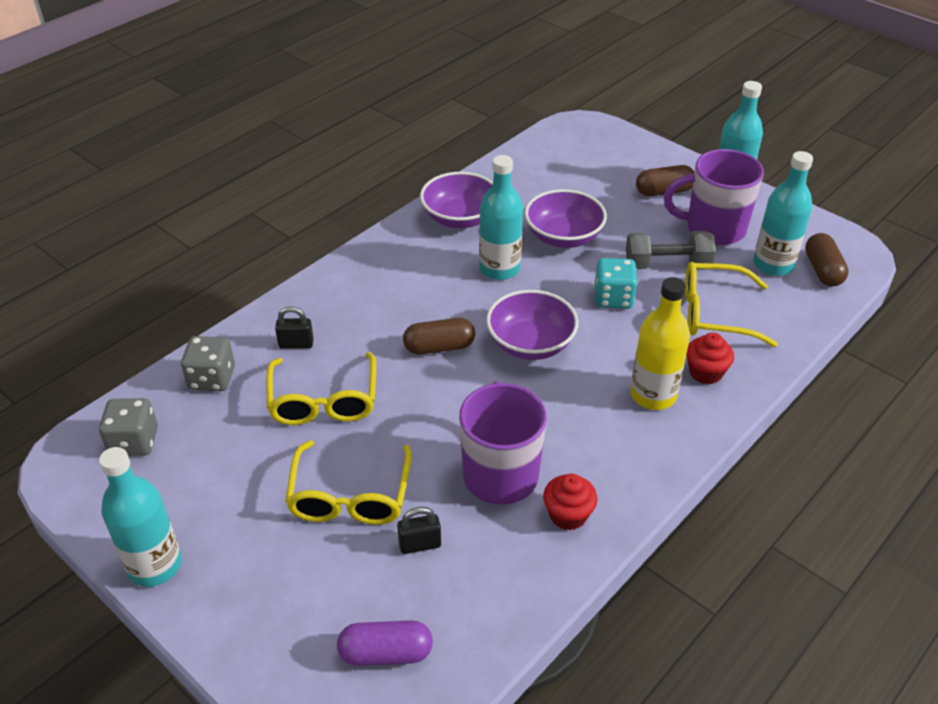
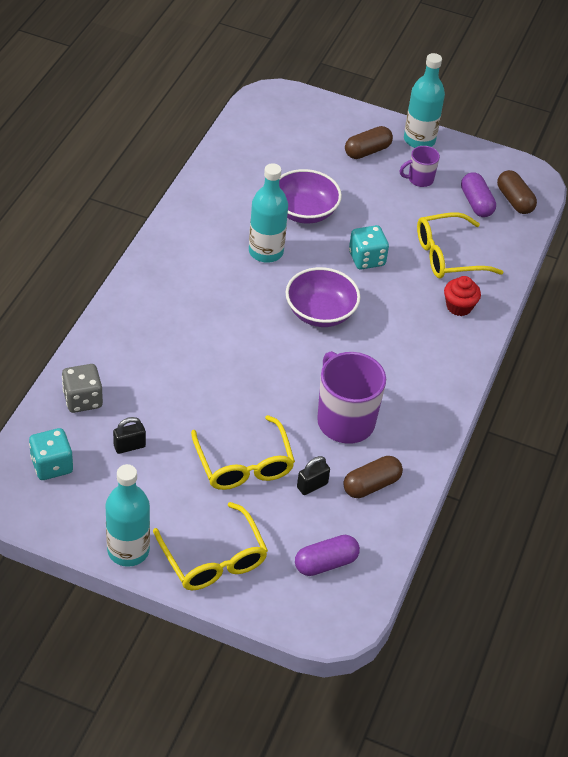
camera: 25 degrees left, 5 degrees up
grey dice [99,398,158,456] -> turquoise dice [29,428,73,480]
yellow glasses [266,352,376,425] -> yellow glasses moved to [153,502,268,590]
black padlock [275,306,314,349] -> black padlock moved to [113,417,146,454]
brown capsule [403,318,475,354] -> brown capsule moved to [343,456,403,498]
purple bowl [420,172,493,228] -> none
red cupcake [543,474,597,530] -> none
grey dumbbell [626,231,716,269] -> none
yellow bottle [630,277,690,410] -> none
purple mug [664,149,764,245] -> purple mug [399,146,440,187], size x0.52
turquoise bottle [753,151,813,276] -> purple capsule [461,172,496,217]

